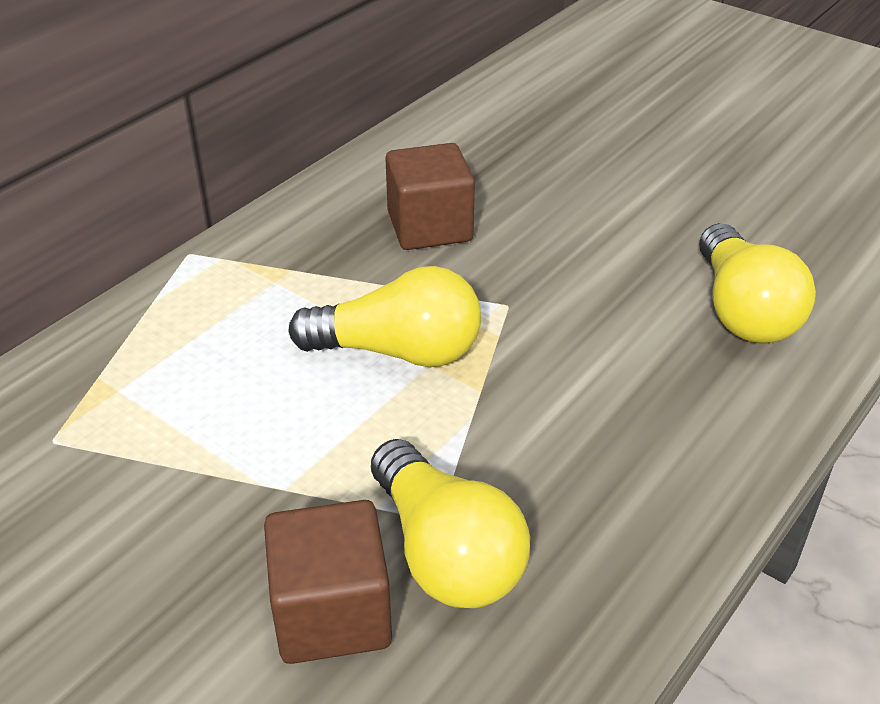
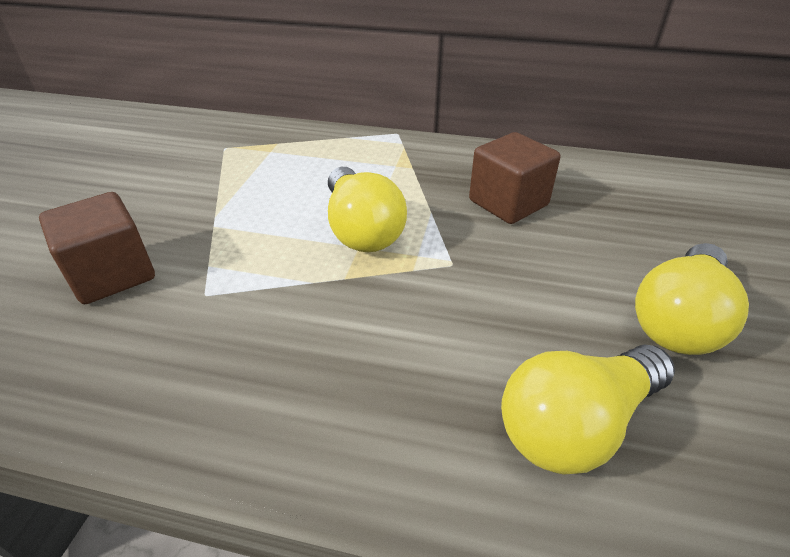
camera: 65 degrees right, 0 degrees up
yellow light bulb [371,439,530,608] -> yellow light bulb moved to [635,243,749,355]

